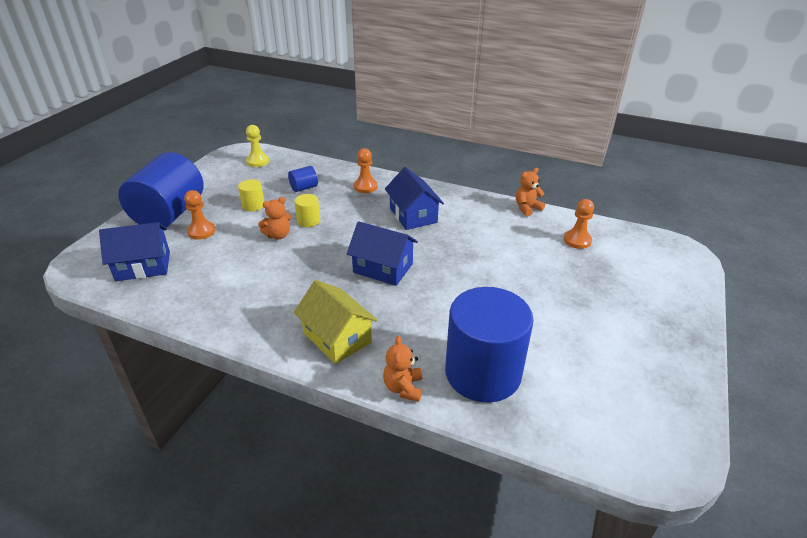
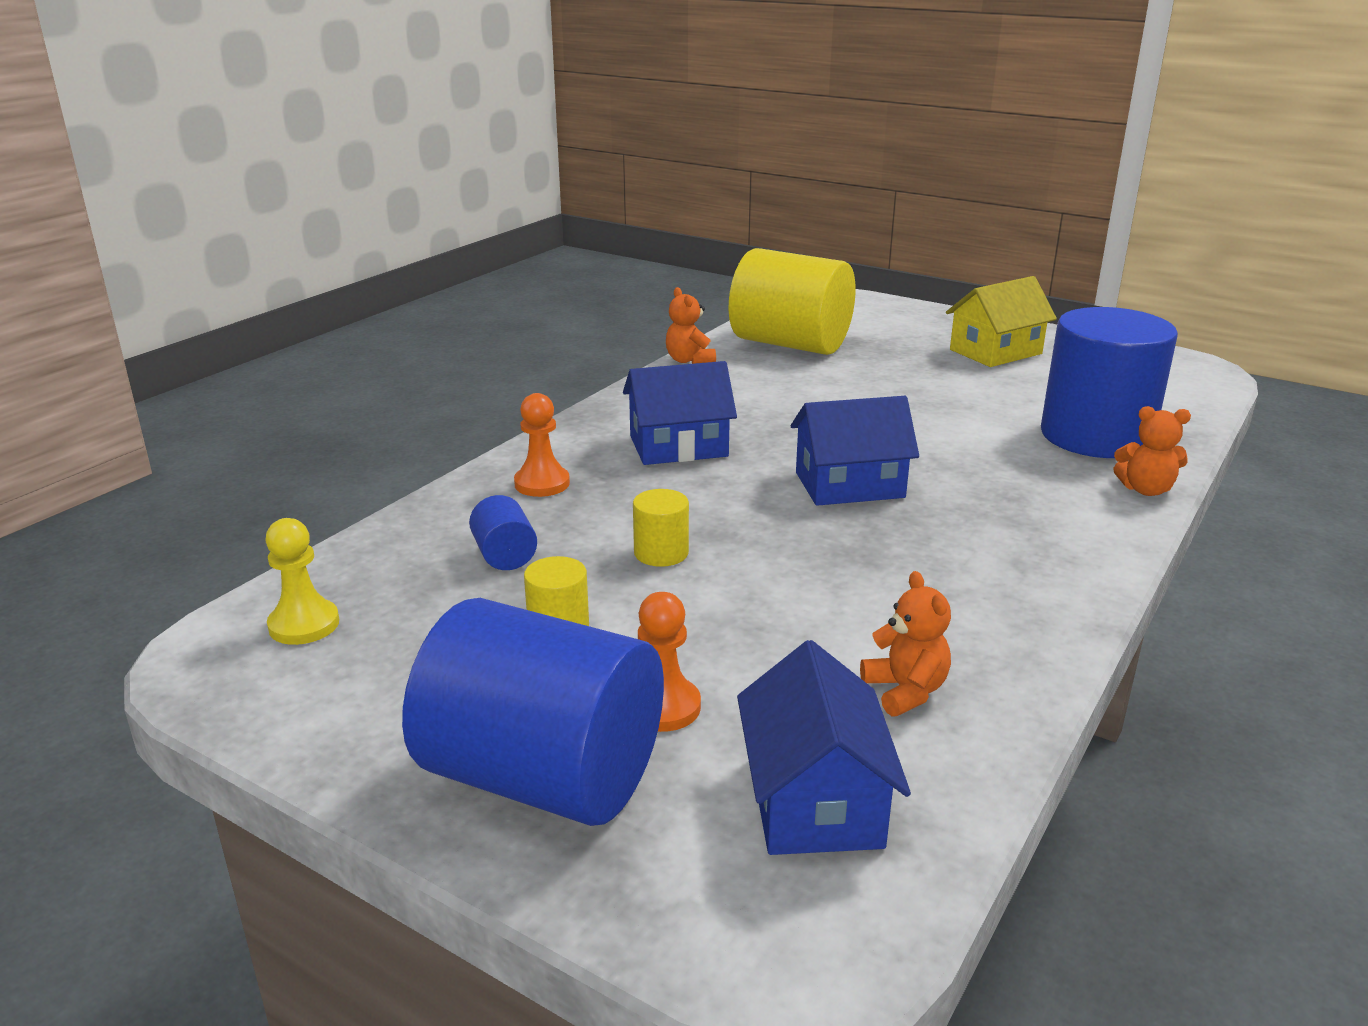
camera: 80 degrees left, 10 degrees down
orange teddy bear [258,197,291,239] -> orange teddy bear moved to [860,571,951,717]
yellow house [294,280,377,364] -> yellow house moved to [946,276,1057,367]
blue house [347,221,418,286] -> blue house turned 45 degrees clockwise [791,396,919,506]
orange pawn [564,199,594,249] -> yellow cylinder [729,248,856,355]

